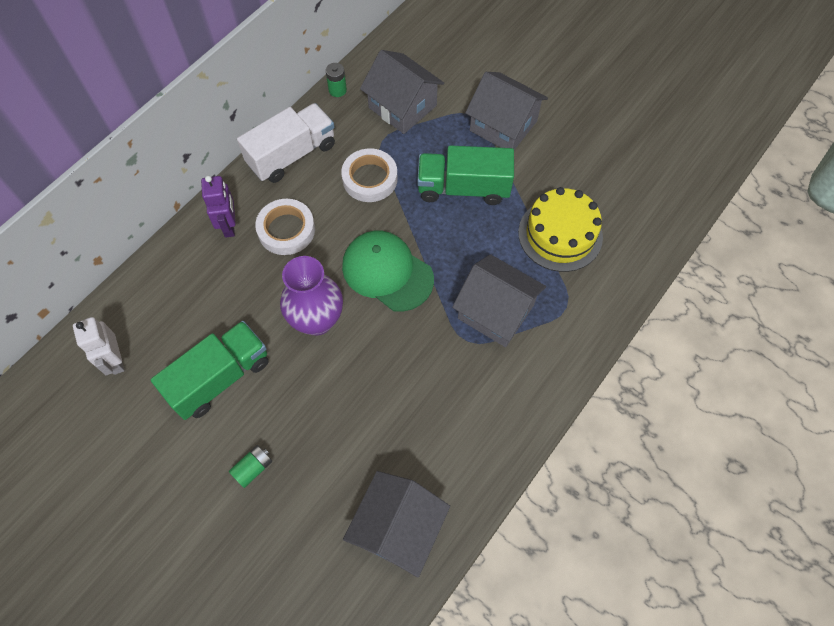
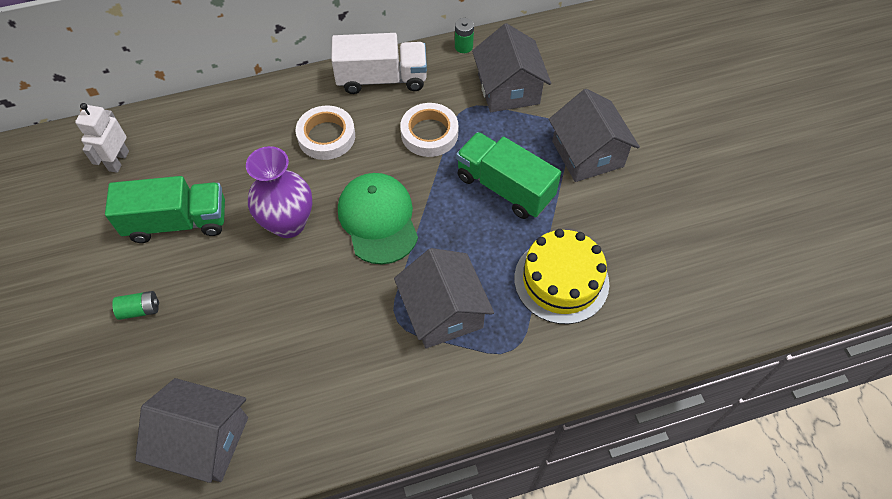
camera: 35 degrees right, 5 degrees down
purple robot [201,176,235,238] -> none
grey house [343,471,450,577] -> grey house turned 45 degrees clockwise [135,378,248,483]

